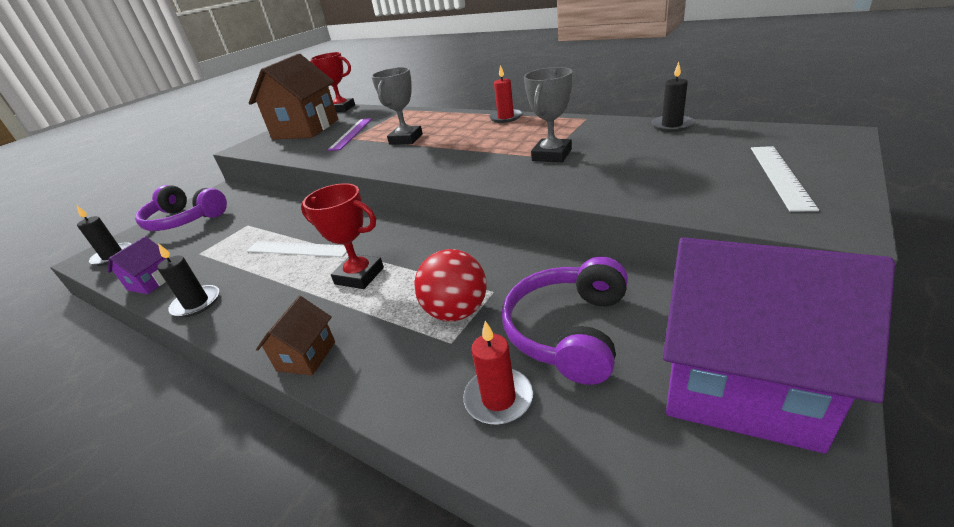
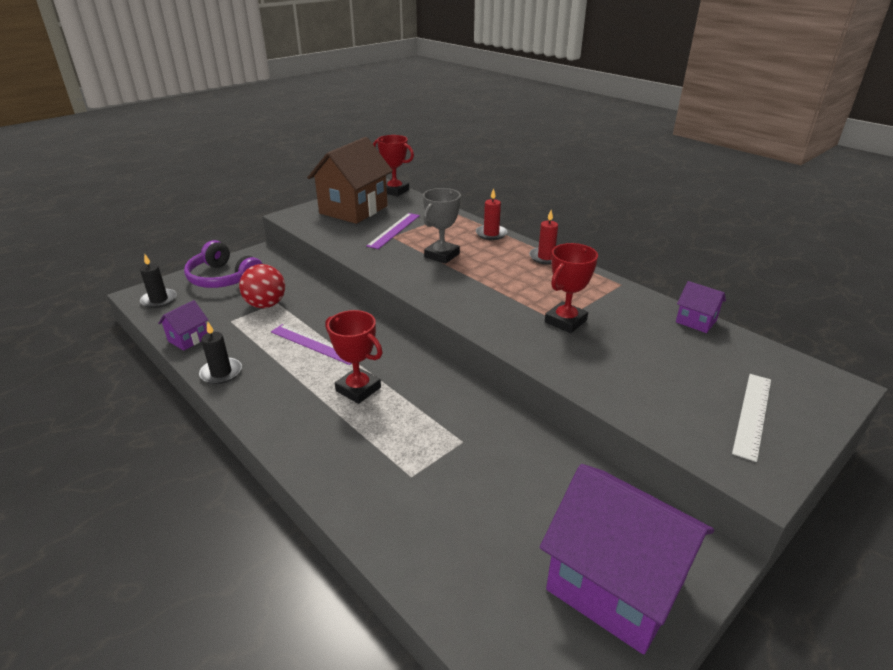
camera: 10 degrees right, 0 degrees up
white ruler [247,241,347,257] -> purple ruler [271,324,352,365]
brown house [256,296,335,375] -> none
red ball [414,249,487,321] -> red ball moved to [239,264,285,308]
red candle [463,321,533,425] -> red candle moved to [476,188,507,240]
purple headphones [502,257,628,385] -> none
grey trophy [524,67,573,162] -> red trophy [545,243,598,333]
black candle [651,62,694,132] -> purple house [676,281,726,333]

